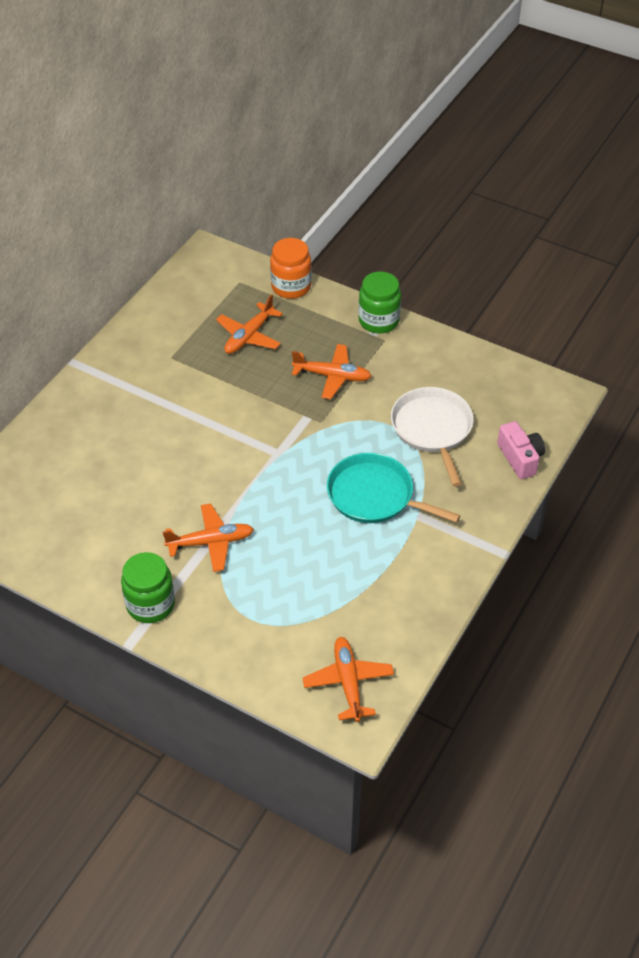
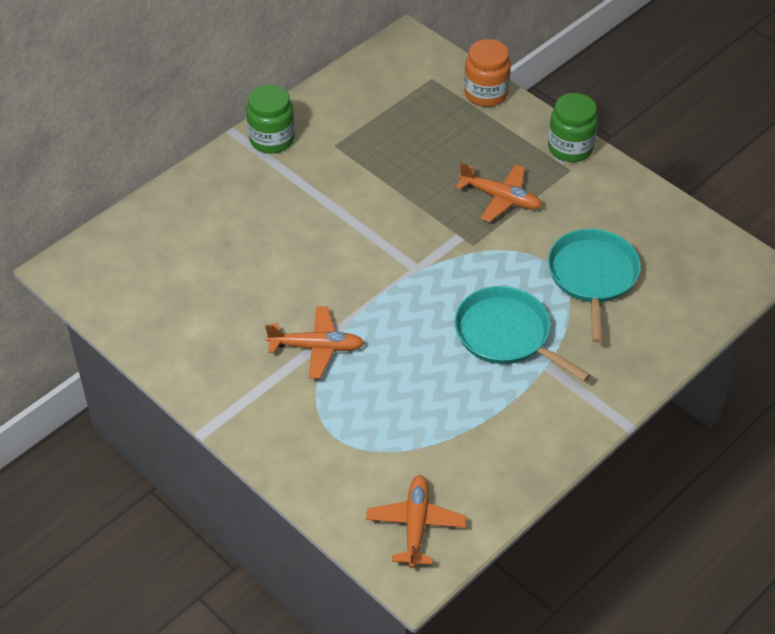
camera: 15 degrees right, 0 degrees up
green jar [121,552,175,623] -> green jar moved to [246,84,295,154]
orange plane [216,294,283,354] -> none
white pan [391,387,474,486] -> turquoise pan [548,229,641,343]
pink camera [497,421,545,479] -> none

